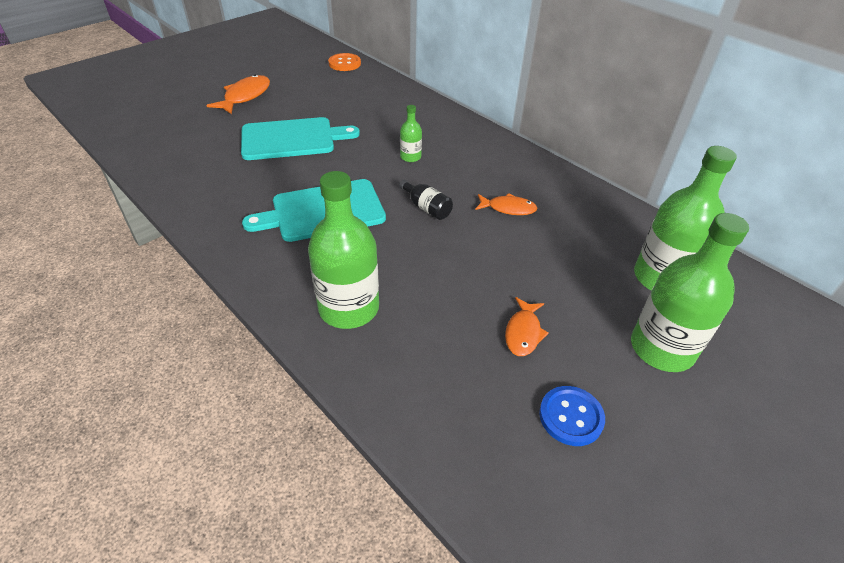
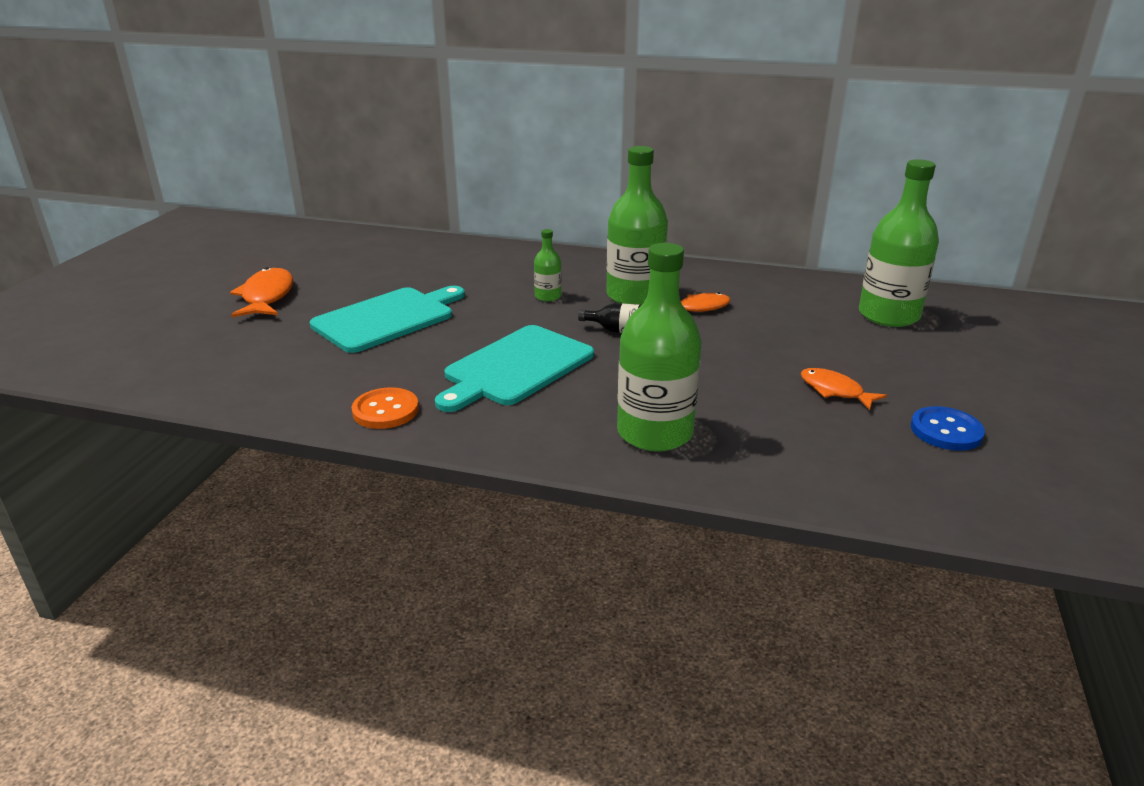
camera: 30 degrees left, 15 degrees down
orange button [328,53,361,71] -> orange button moved to [352,387,419,429]
orange fish [505,297,549,356] -> orange fish turned 150 degrees clockwise [801,368,887,410]
green bottle [631,213,749,372] -> green bottle moved to [606,146,668,305]

